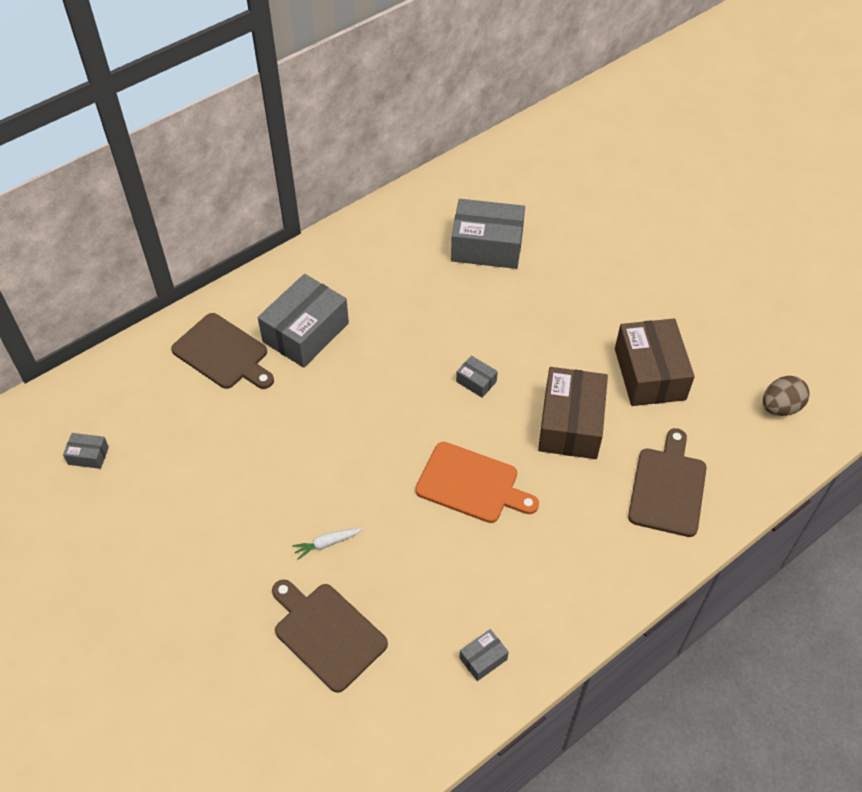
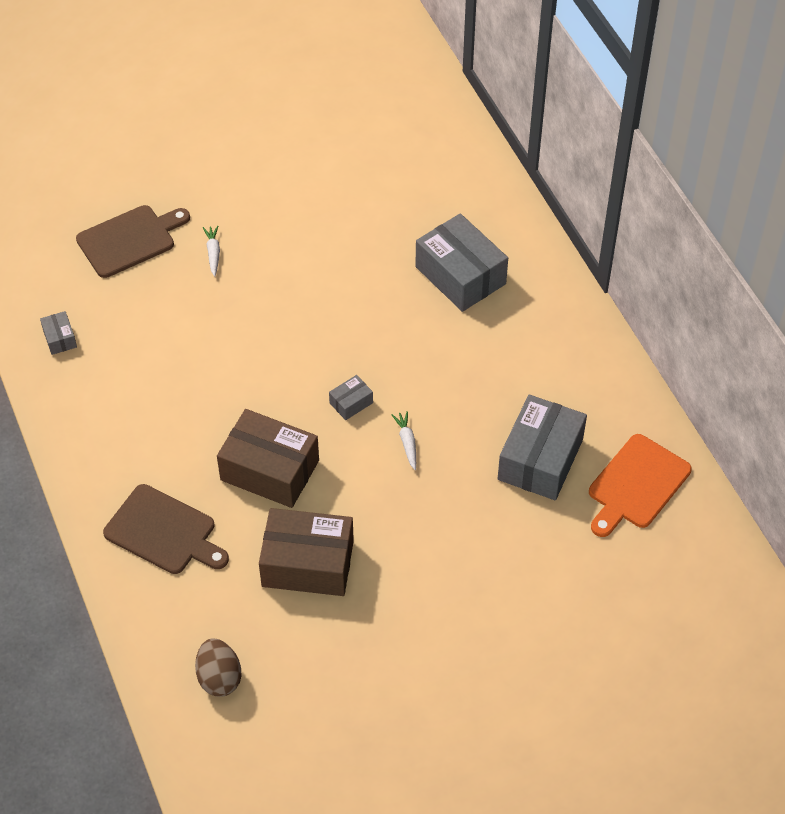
camera: 105 degrees right, 0 degrees up
grey box [63,433,109,469] -> none
brown cutting board [171,313,274,389] -> none
orange cutting board [415,442,539,523] -> orange cutting board moved to [589,434,692,537]
none -> white carrot [392,411,416,470]

